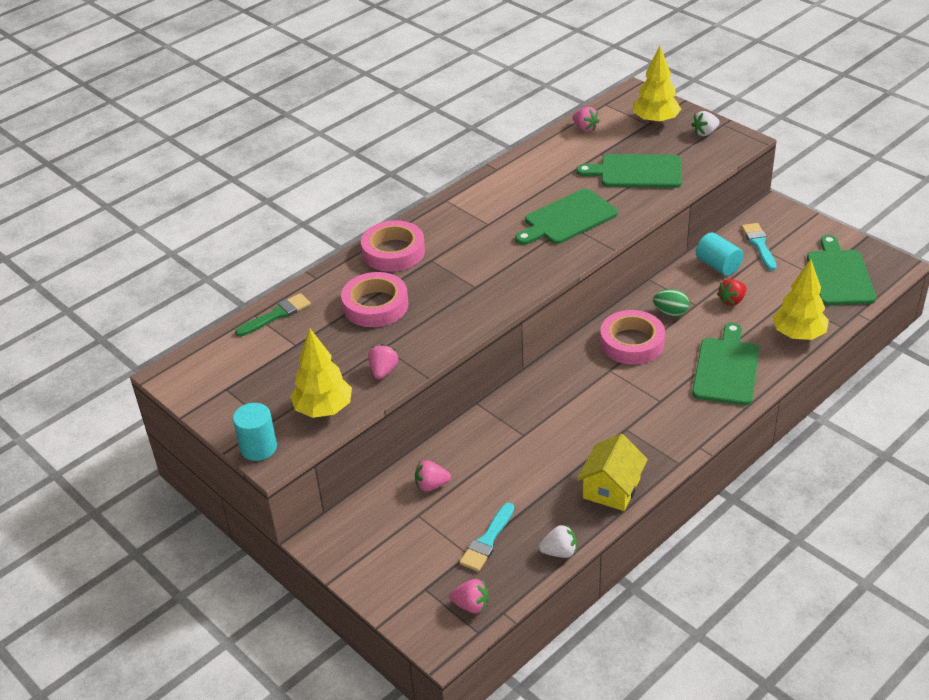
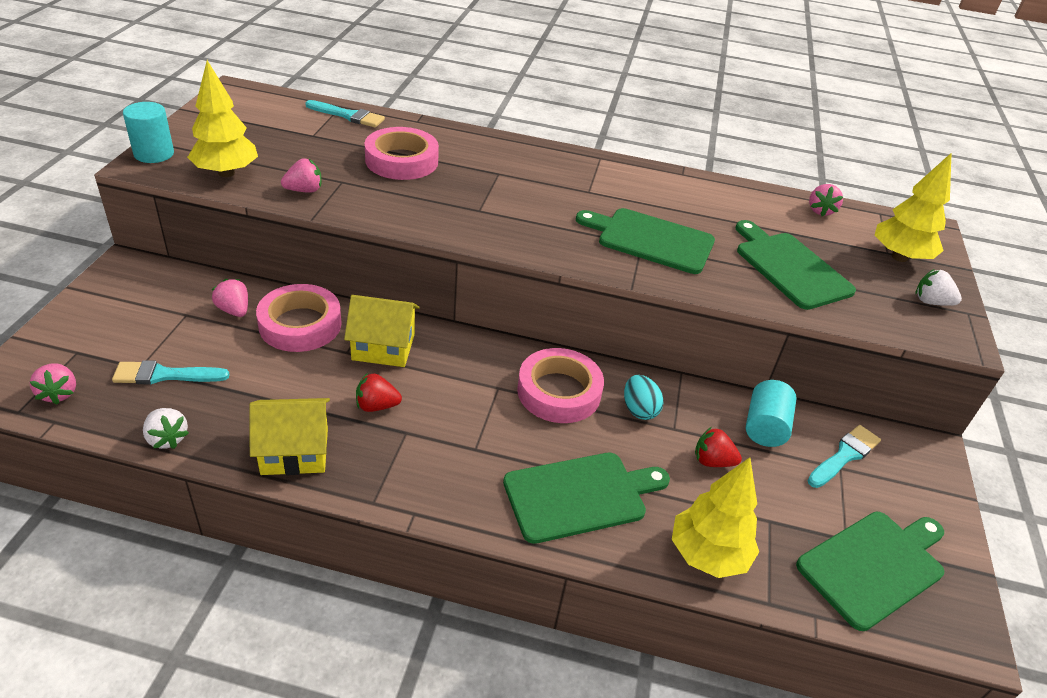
camera: 50 degrees right, 0 degrees up
green brush [235,293,311,337] -> turquoise brush [305,100,385,127]
pink tape [361,220,425,272] -> pink tape moved to [256,284,341,352]
green egg [653,289,689,316] -> turquoise egg [624,375,664,420]
none -> yellow house [344,295,420,367]
none -> red strawberry [356,373,402,412]

